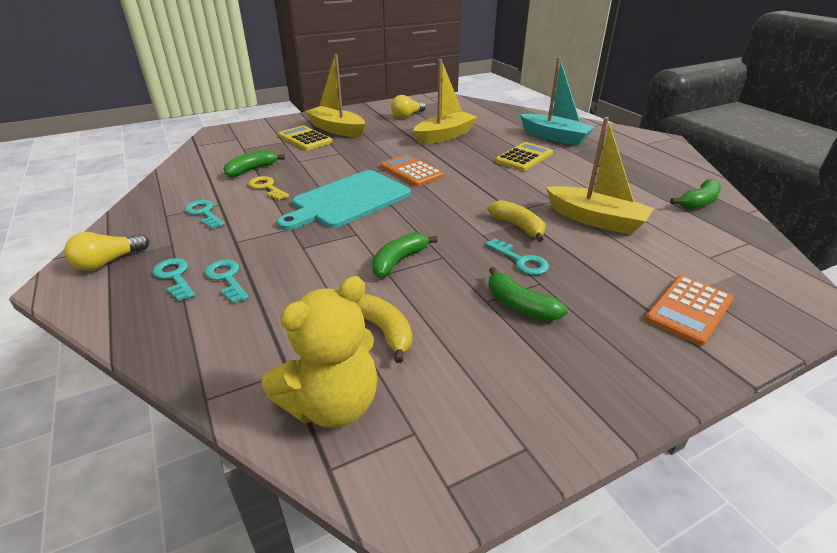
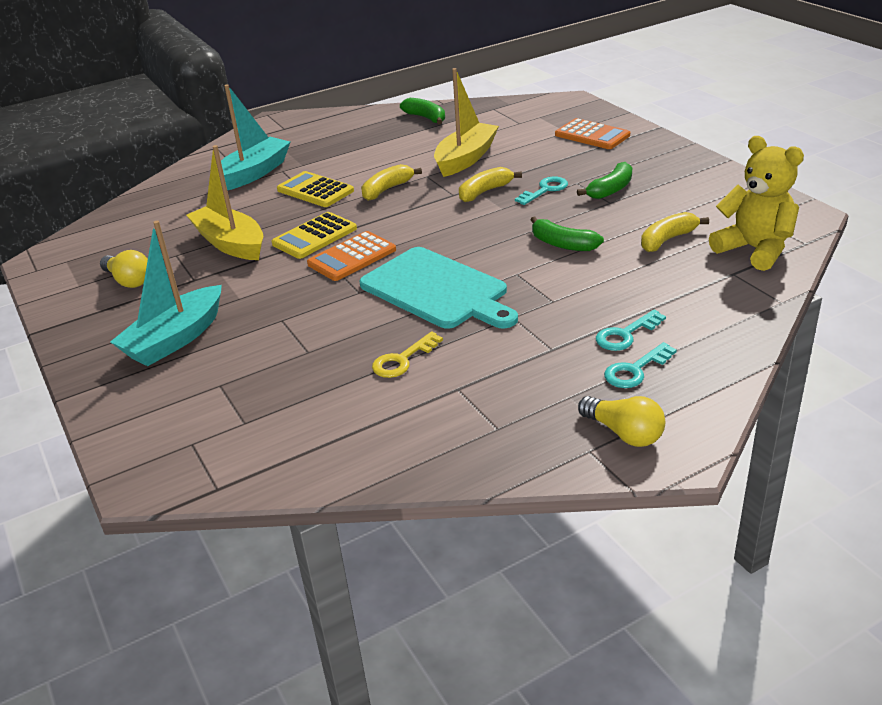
camera: 90 degrees left, 0 degrees up
turquoise key [184,200,225,229] -> none
green banana [224,150,285,177] -> none
yellow calculator [278,125,332,151] -> yellow calculator moved to [272,212,357,259]
yellow boat [305,54,365,137] -> turquoise boat [110,221,222,366]
none -> yellow banana [361,164,422,201]

